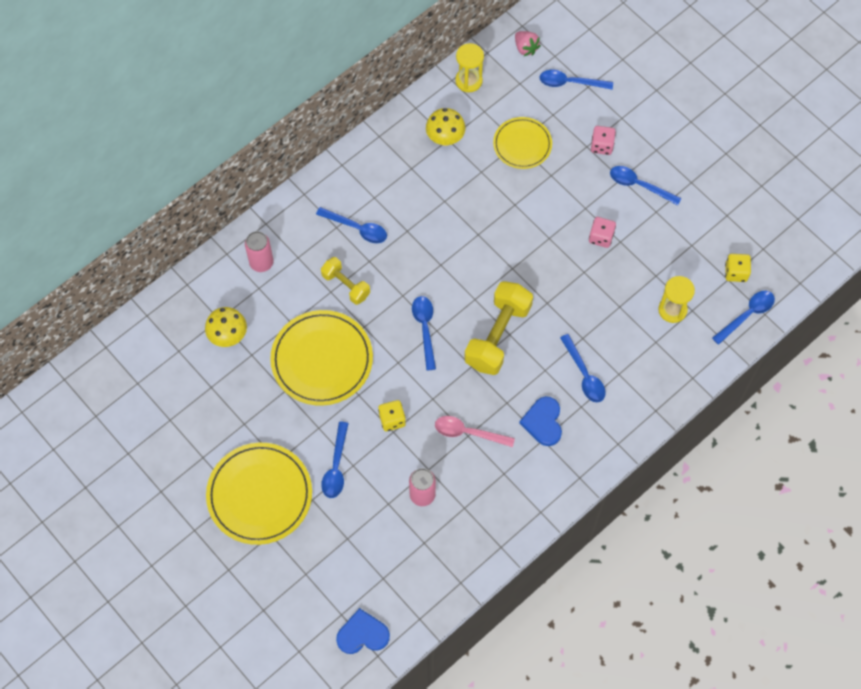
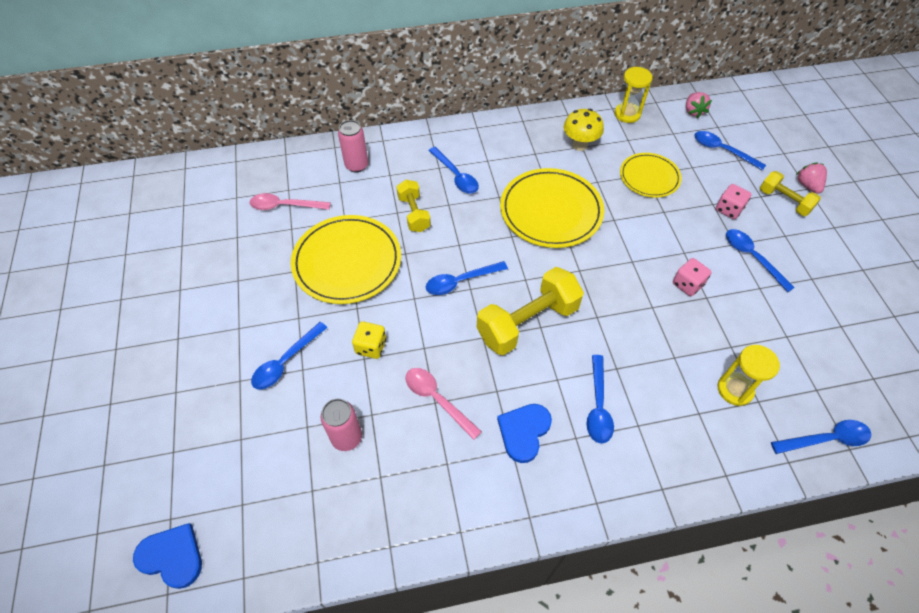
camera: 30 degrees right, 10 degrees down
yellow mushroom [205,307,247,347] -> pink spoon [250,193,331,210]
yellow plate [206,443,312,545] -> yellow plate moved to [500,168,604,248]
blue spoon [412,296,436,371] -> blue spoon turned 135 degrees counterclockwise [426,261,508,295]
yellow dice [725,254,751,282] -> none
none -> yellow dumbbell [760,171,821,216]
none -> pink strawberry [796,162,827,194]

